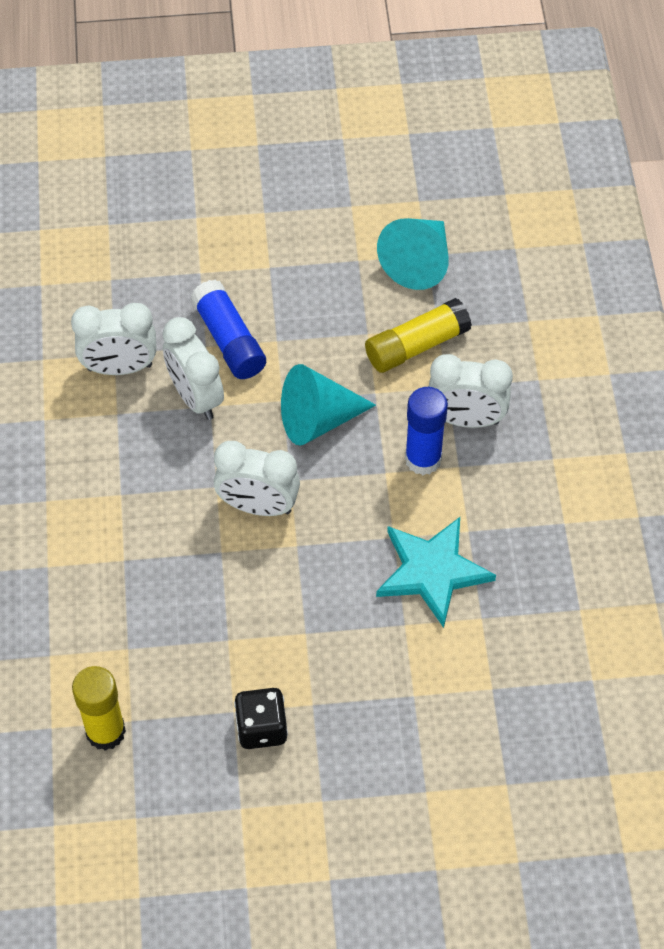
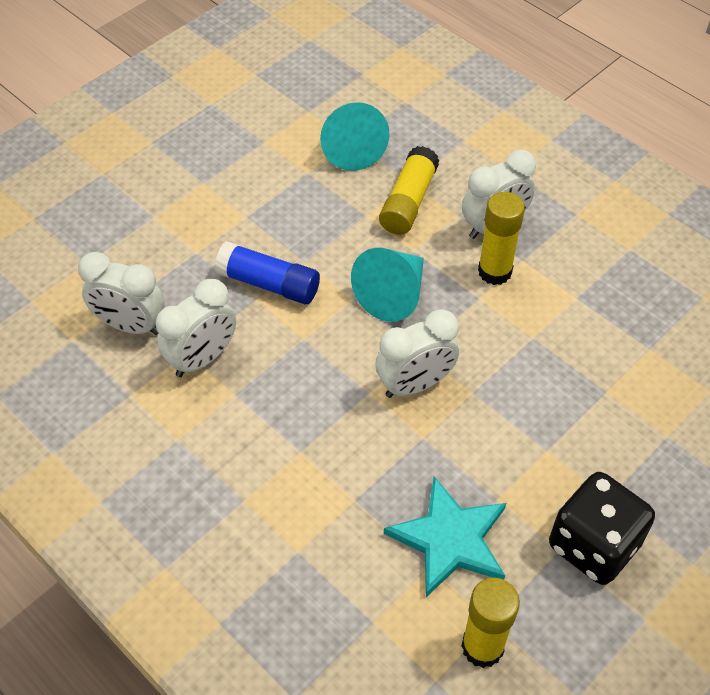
camera: 40 degrees left, 5 degrees down
white clock [163,317,224,420] -> white clock moved to [78,252,165,335]
black dice [234,688,288,749] -> black dice [549,472,655,585], size x1.54
turquoise star [376,517,496,628] -> turquoise star moved to [384,477,506,597]
blue glue stick [405,387,448,475] -> yellow glue stick [478,192,525,285]

